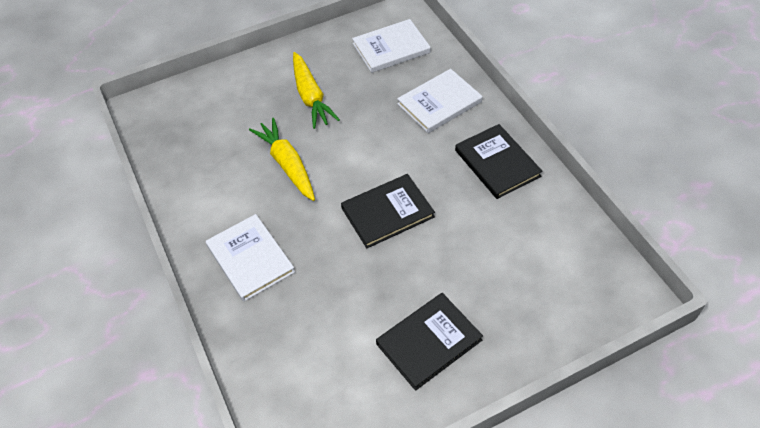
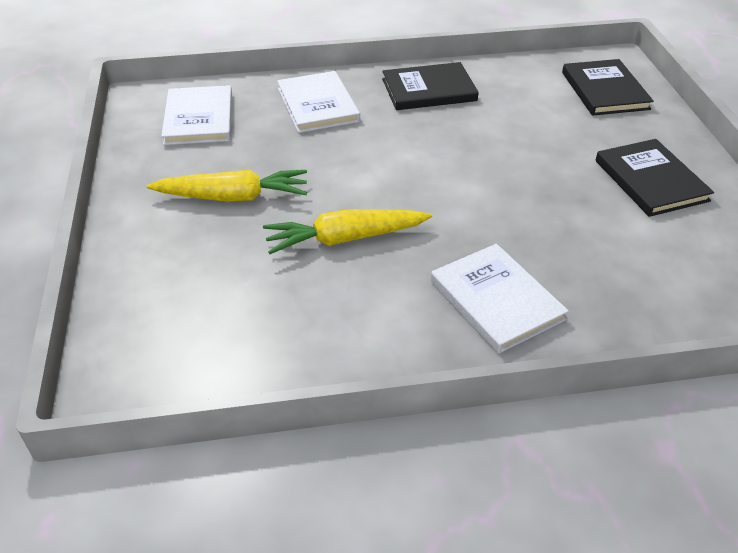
camera: 75 degrees left, 10 degrees down
white book [206,214,295,302] -> white book turned 75 degrees clockwise [431,244,569,353]
black book [341,174,435,248] -> black book moved to [562,59,654,116]

